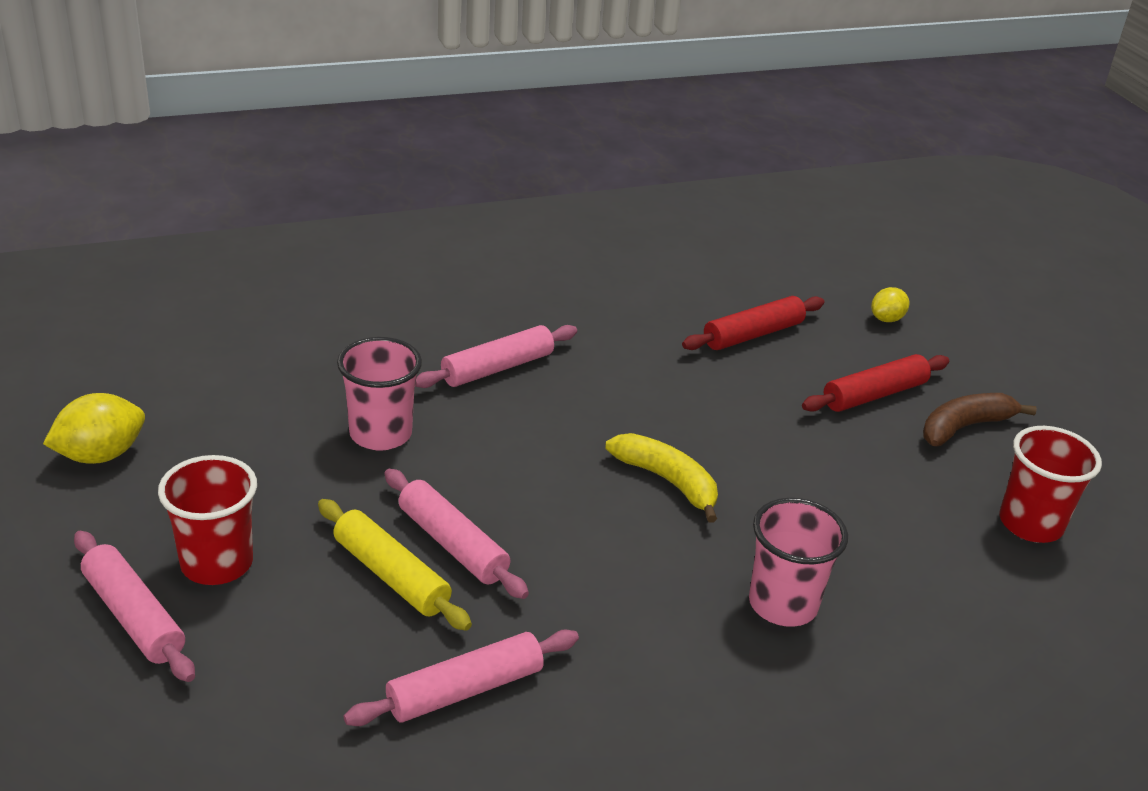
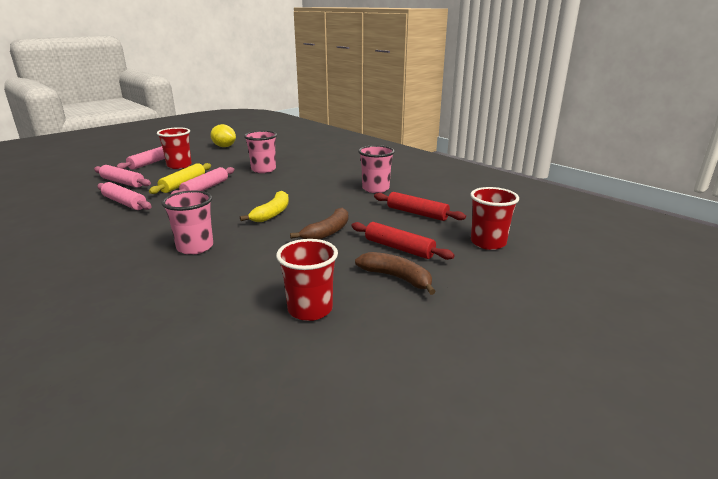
camera: 70 degrees right, 10 degrees down
pink rolling pin [415,325,577,388] -> pink rolling pin moved to [94,165,151,188]
yellow lemon [871,287,909,322] -> red cup [470,187,519,250]
none -> brown banana [290,208,348,240]
none -> pink cup [358,145,395,193]

